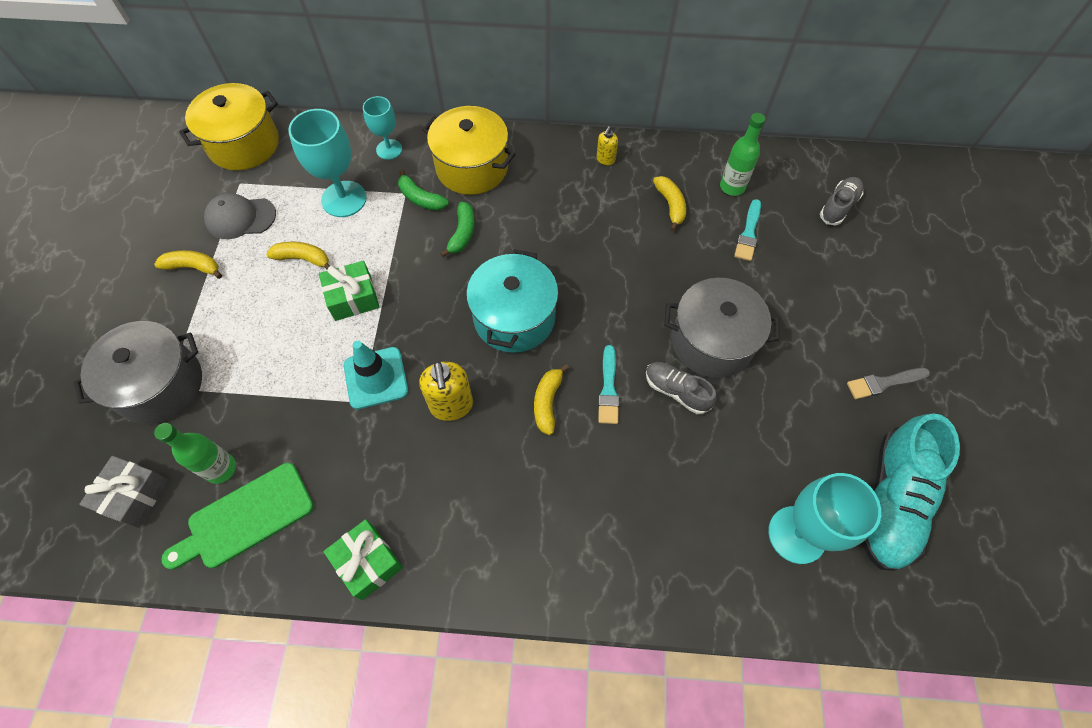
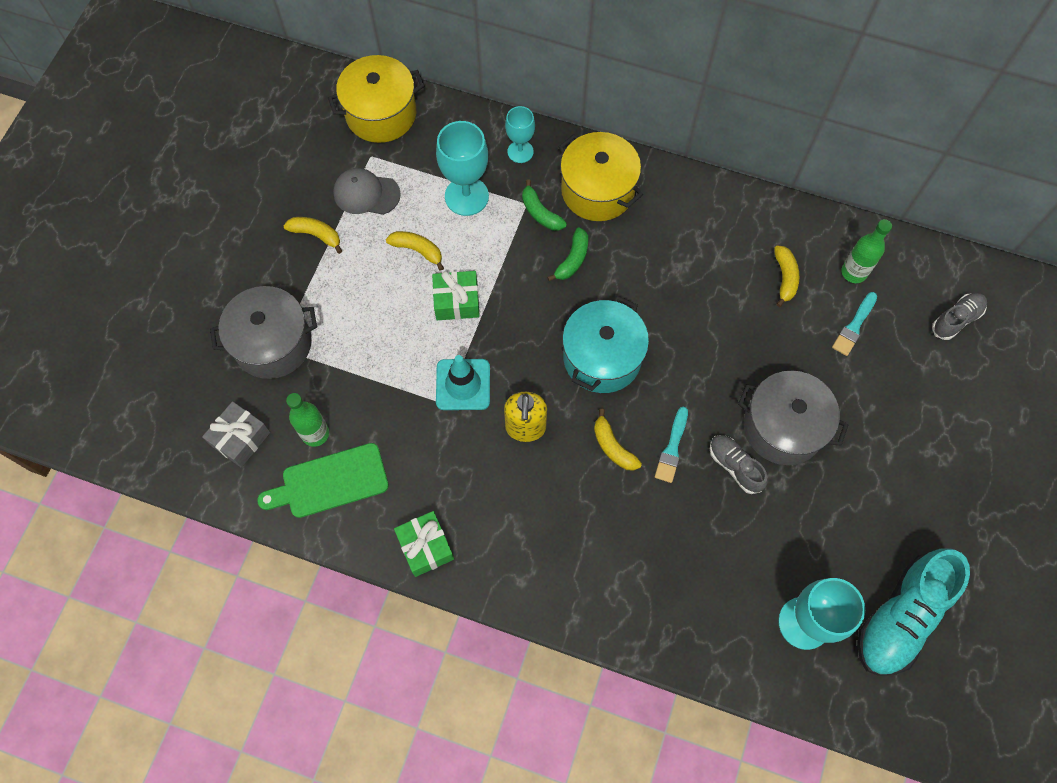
camera: 15 degrees right, 5 degrees up
yellow banana [534,364,569,435] -> yellow banana turned 60 degrees counterclockwise [594,409,642,471]
yellow soap dispenser [597,126,618,165] -> none
grey brush [847,368,930,399] -> none

